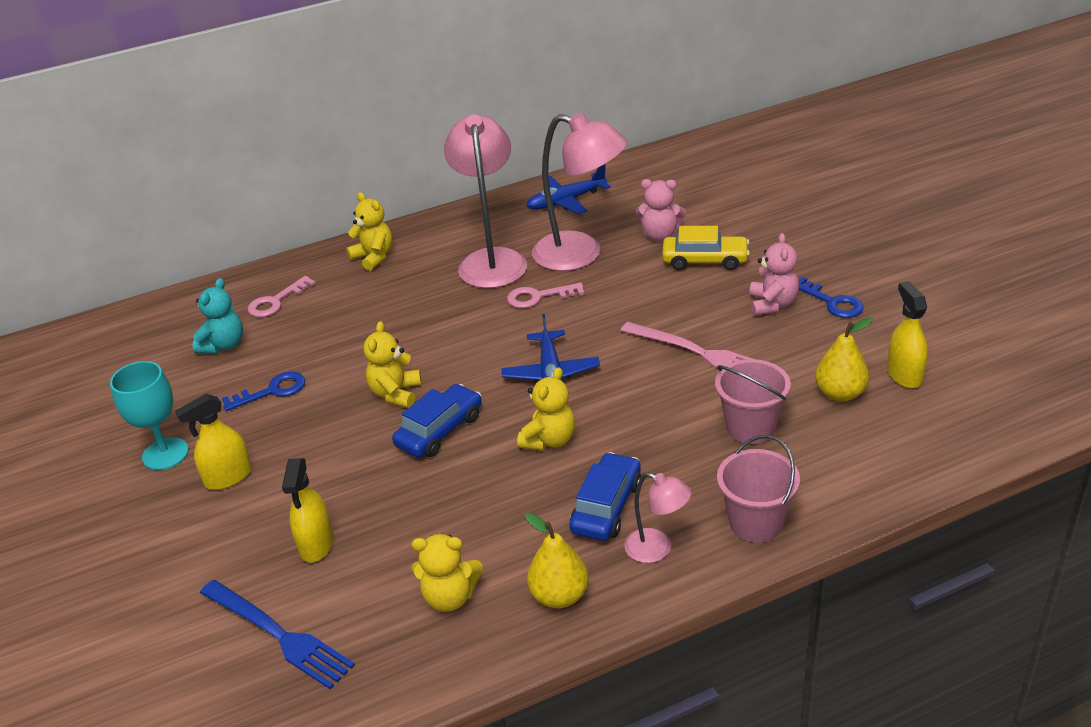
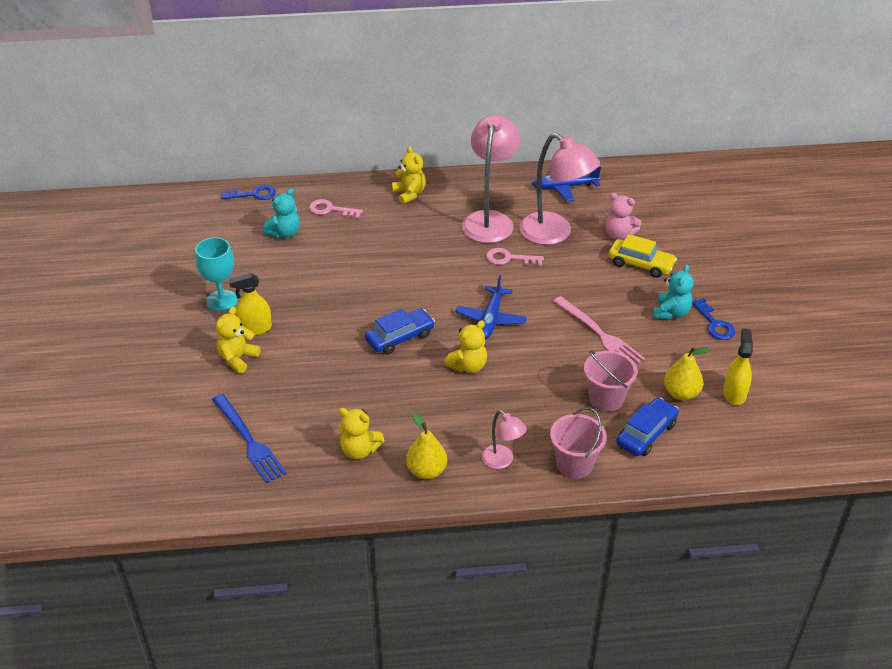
camera: 15 degrees right, 5 degrees up
blue key [222,371,305,411] -> blue key moved to [221,185,276,200]
pink key [248,276,316,317] -> pink key turned 45 degrees clockwise [309,199,363,219]
yellow spray bottle [282,458,334,563] -> none
yellow teddy bear [363,321,421,408] -> yellow teddy bear moved to [216,307,260,373]
blue car [569,452,641,541] -> blue car moved to [616,398,679,456]
pink teddy bear [749,233,799,316] -> turquoise teddy bear [653,265,693,320]

